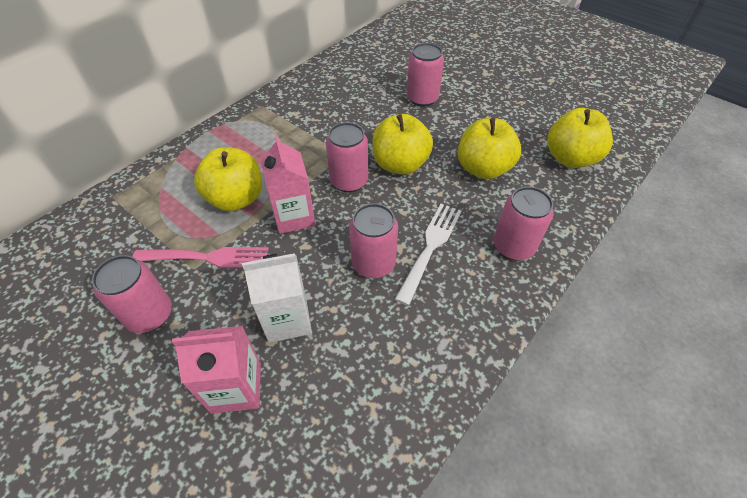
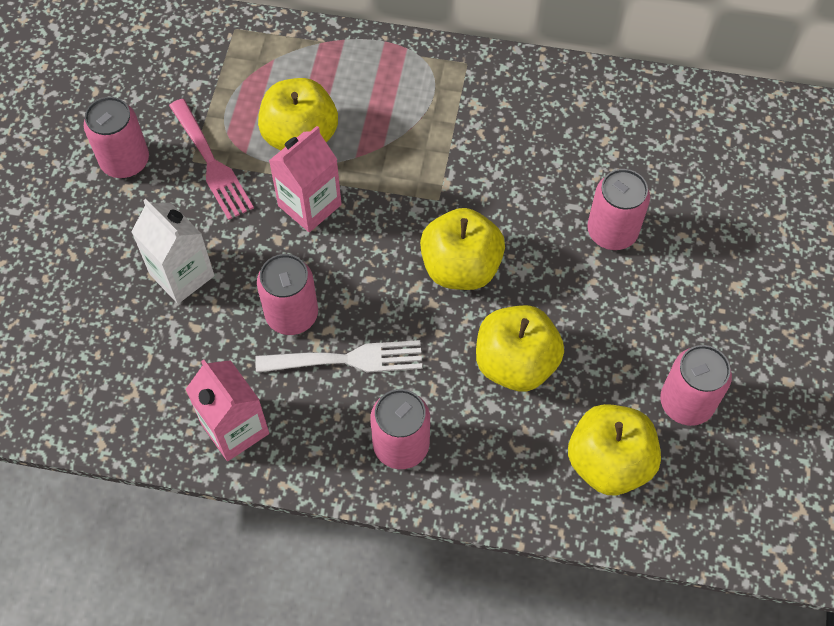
camera: 60 degrees right, 10 degrees up
pink carton [172,326,261,414] -> pink carton moved to [185,359,269,461]
pink can [326,122,368,192] -> pink can moved to [660,345,732,426]

